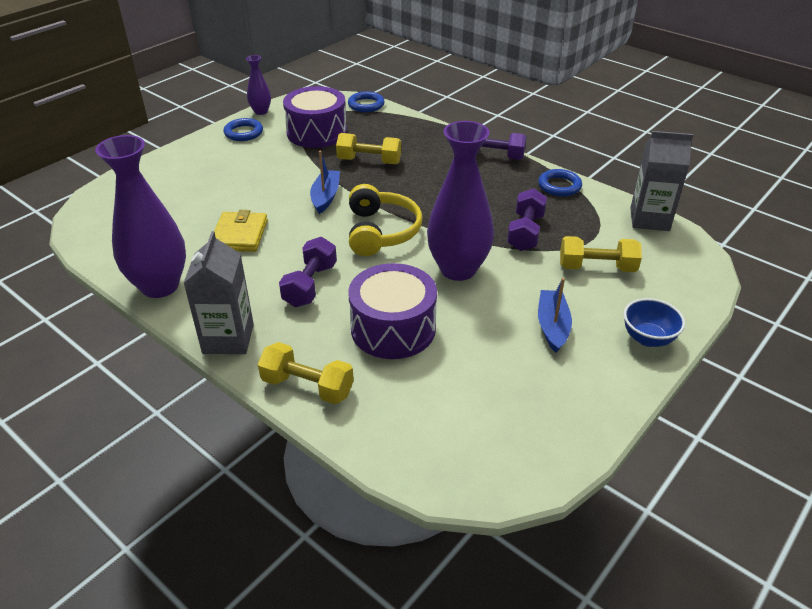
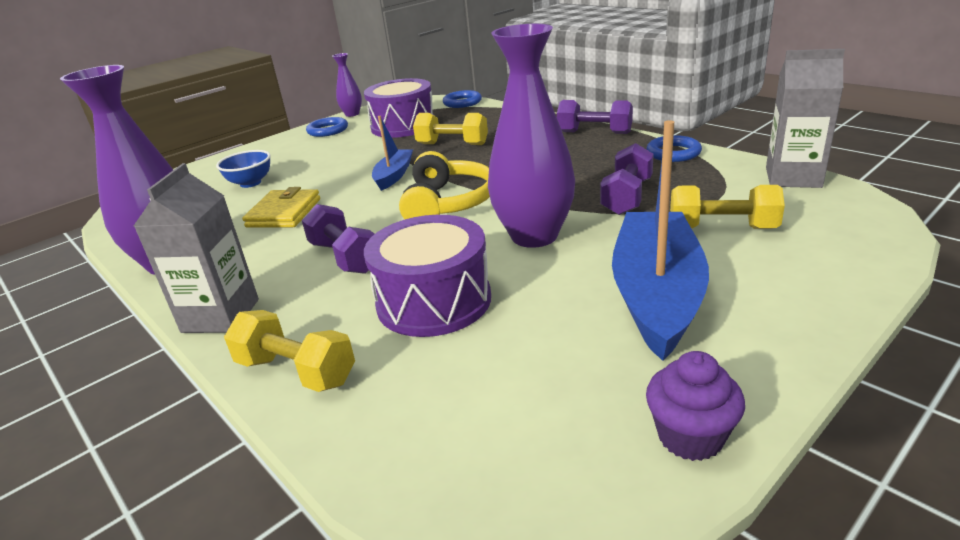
camera: 10 degrees right, 10 degrees down
purple dumbbell [279,237,337,307] -> purple dumbbell turned 60 degrees counterclockwise [302,204,375,274]
blue boat [538,278,572,353] -> blue boat [612,120,709,361], size x1.90
blue bowl [623,298,685,347] -> blue bowl moved to [216,150,271,188]
none -> purple cupcake [646,351,745,461]

